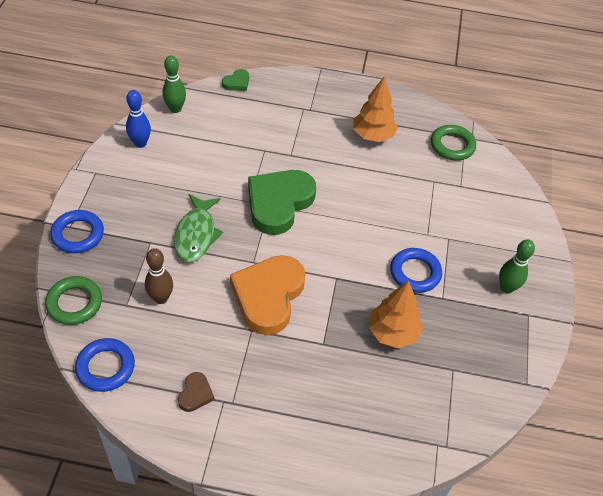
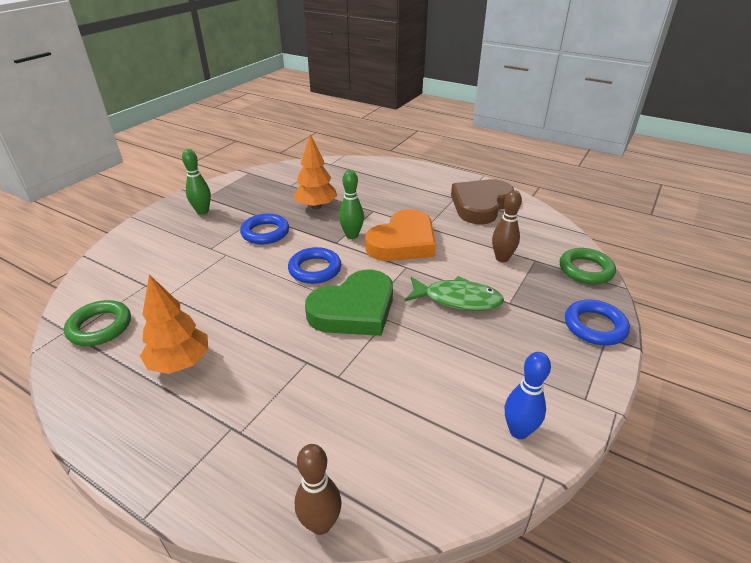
camera: 155 degrees left, 15 degrees down
blue ring [75,338,135,392] -> blue ring moved to [288,247,341,284]
green bowling pin [162,56,186,113] -> green bowling pin moved to [339,170,364,239]
green fish [174,194,223,262] -> green fish turned 75 degrees clockwise [405,276,504,311]
brown heart [178,372,214,412] -> brown heart [451,179,514,224], size x2.32
green heart [222,69,249,91] -> brown bowling pin [295,444,342,535]

